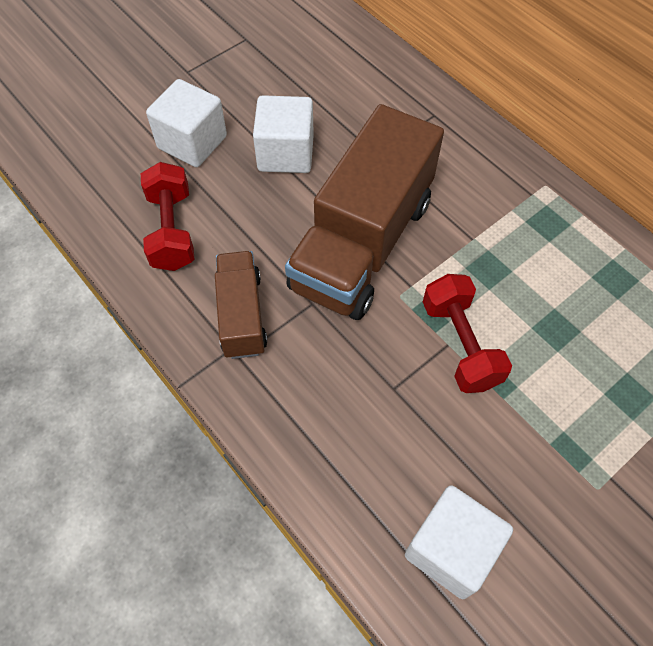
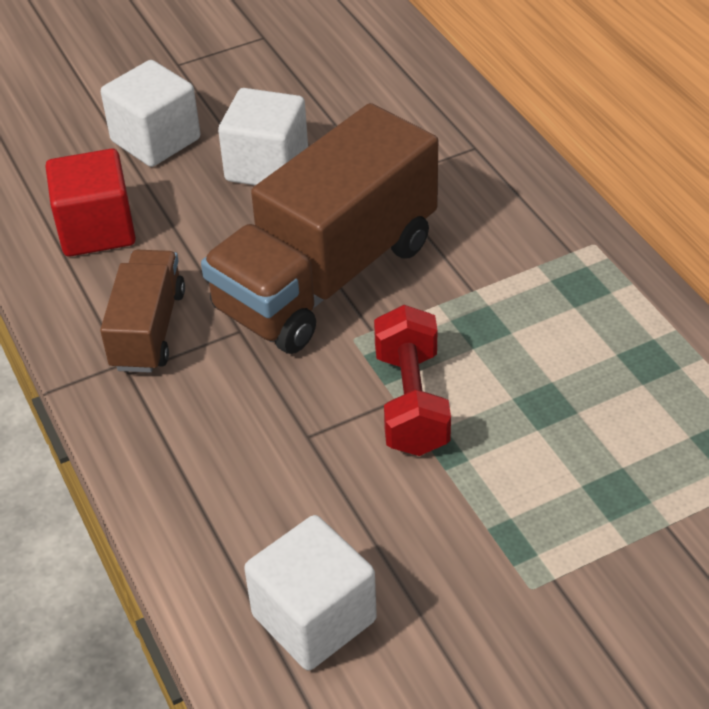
camera: 15 degrees right, 15 degrees down
red dumbbell [141,162,195,271] -> red cube [45,149,136,257]

